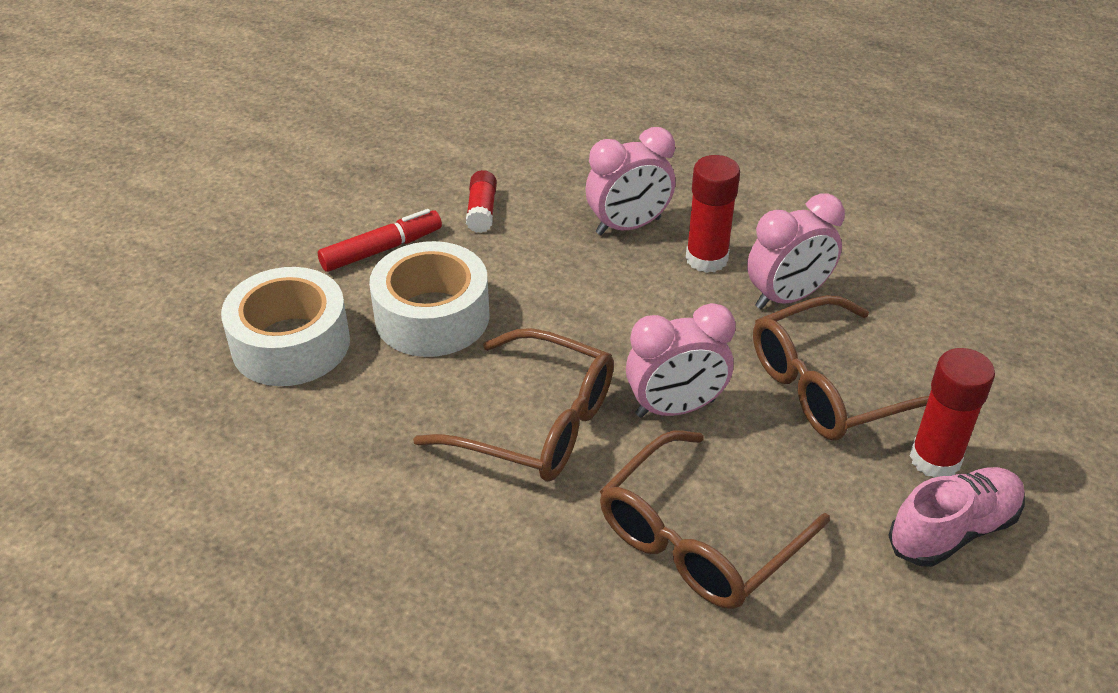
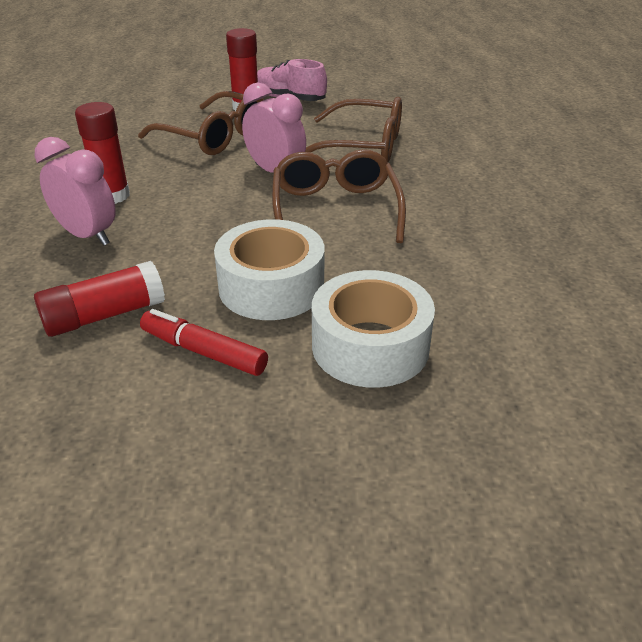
camera: 120 degrees left, 5 degrees down
red glue stick [466,170,497,233] -> red glue stick [34,261,165,337], size x1.55
pink clock [747,194,845,309] -> none

